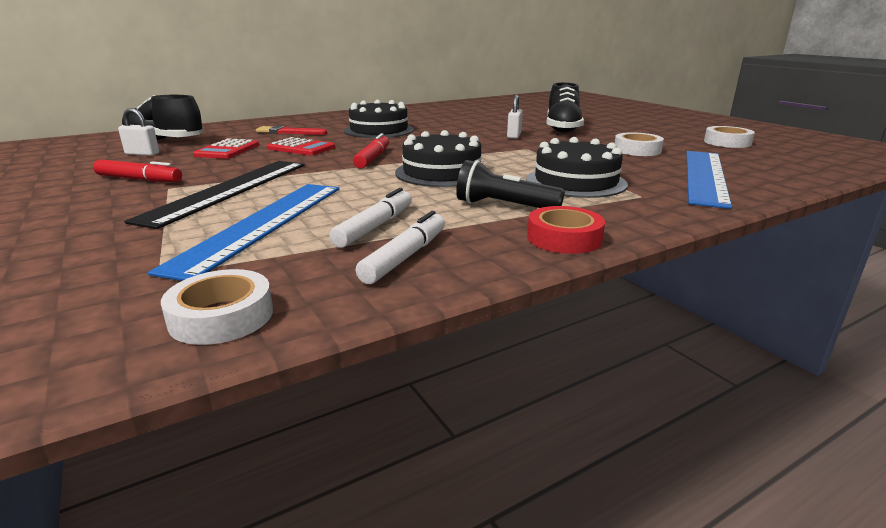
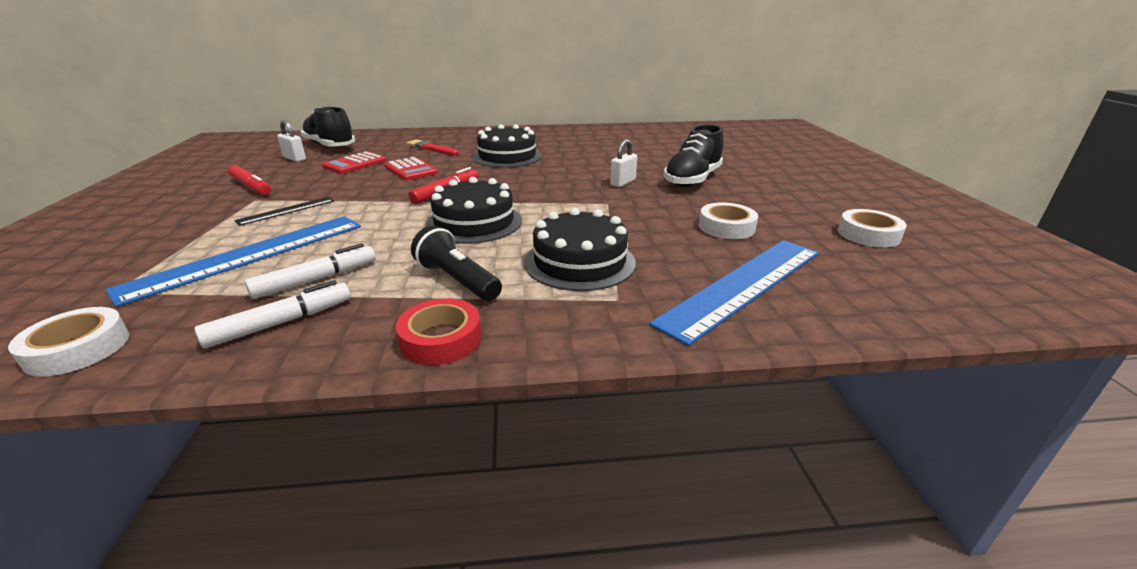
camera: 25 degrees right, 5 degrees up
black ruler [124,161,305,229] -> black ruler [234,197,334,226], size x0.49

